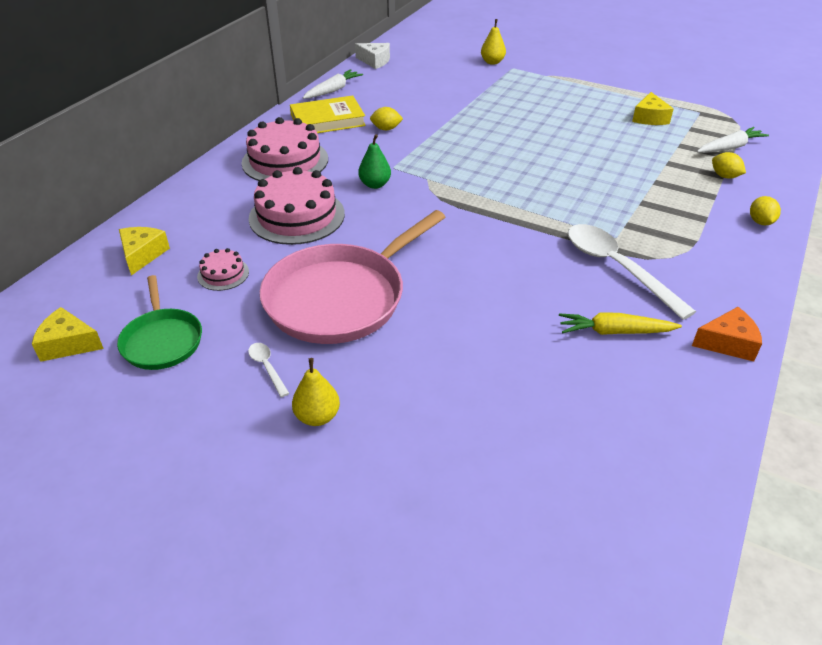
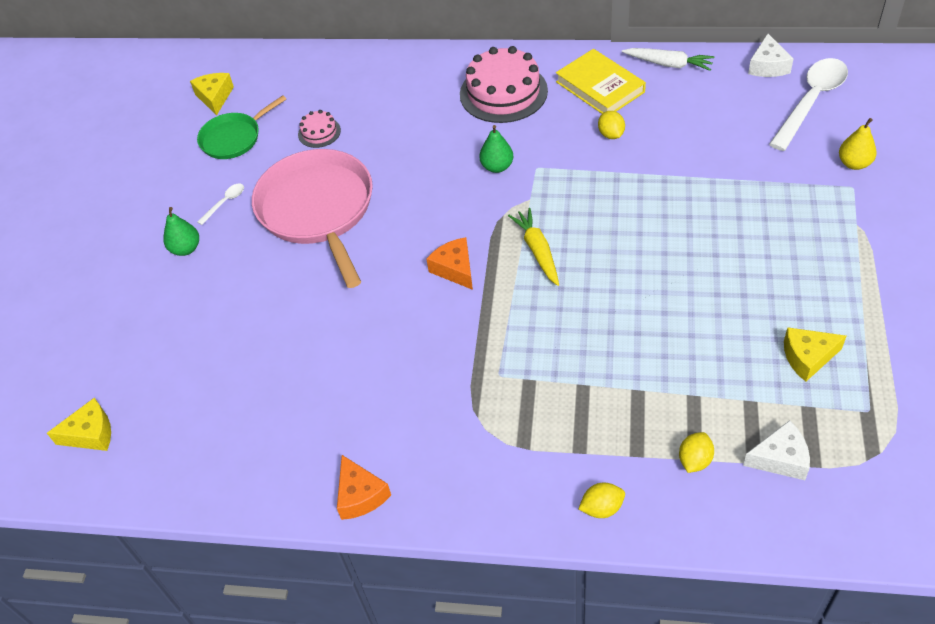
camera: 75 degrees right, 10 degrees up
yellow cheese [119,227,170,275] -> yellow cheese moved to [47,398,111,451]
pink cake [249,167,345,245] -> none
pink pan [260,210,445,344] -> pink pan turned 45 degrees clockwise [252,149,373,288]
yellow pear [292,358,340,426] -> green pear [163,207,199,256]
yellow carrot [559,312,682,335] -> yellow carrot moved to [508,208,559,286]
white spoon [568,224,696,320] -> white spoon moved to [769,58,848,151]
white carrot [697,127,769,153] -> white cheese [743,420,810,480]
none -> orange cheese [426,237,473,290]

